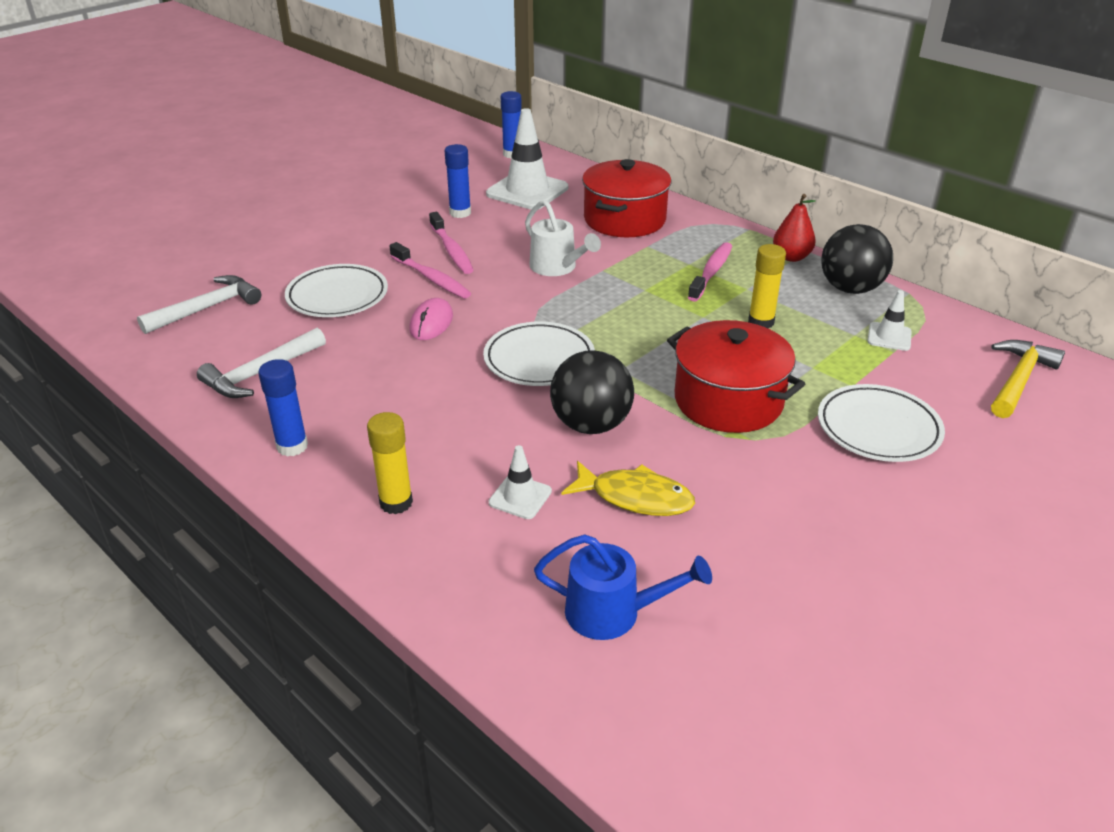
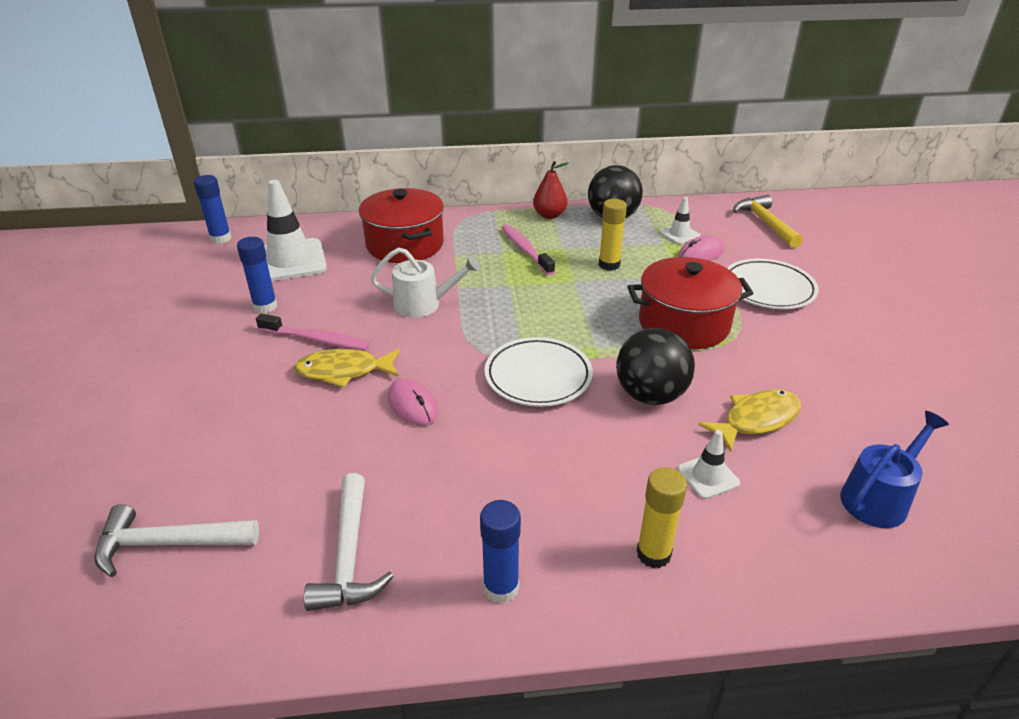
camera: 50 degrees left, 0 degrees up
white hammer [137,275,261,334] -> white hammer turned 90 degrees counterclockwise [94,504,259,577]
white plate [285,264,388,317] -> none
pink toothbrush [390,242,471,299] -> yellow fish [294,349,400,387]
none -> pink mouse [678,236,724,261]

